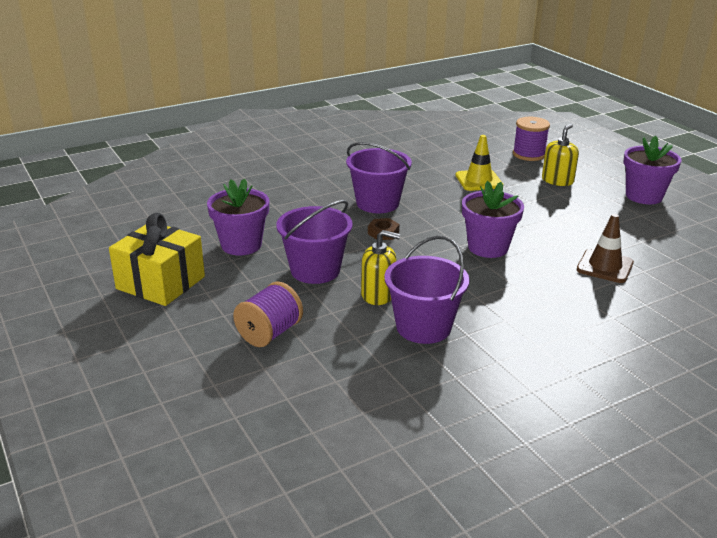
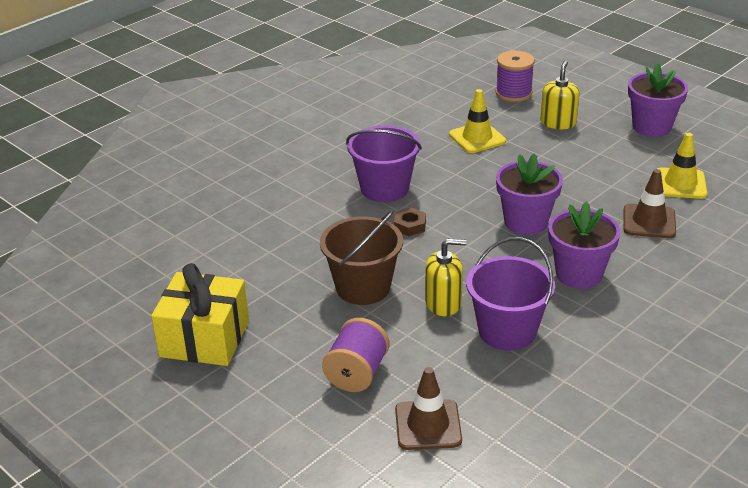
camera: 15 degrees left, 5 degrees up
purple flower pot [207,178,269,256] -> purple flower pot moved to [548,202,620,289]
purple bucket [276,200,353,284] -> brown bucket [320,210,403,305]
none -> brown traffic cone [395,367,462,450]
none -> yellow traffic cone [657,133,707,199]

